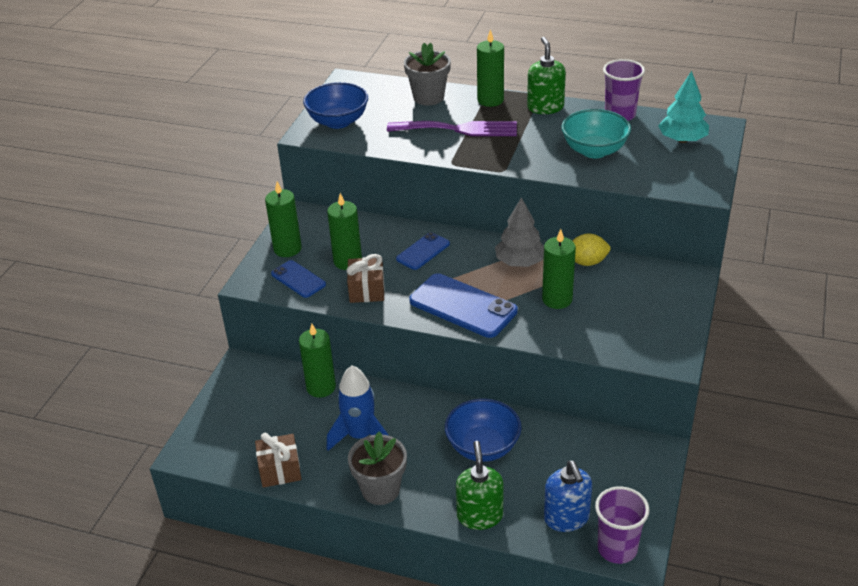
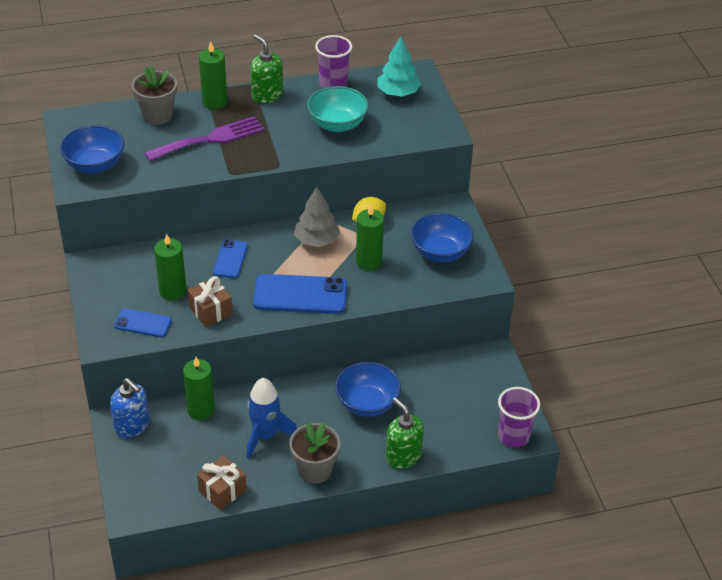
camera: 35 degrees left, 5 degrees up
green candle [265,181,302,257] -> none
blue soap dispenser [544,461,592,532] -> blue soap dispenser moved to [110,378,150,438]
none -> blue bowl [411,213,474,262]

